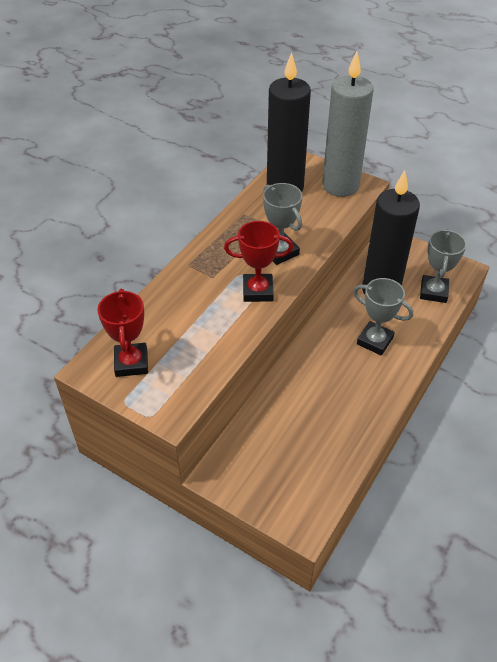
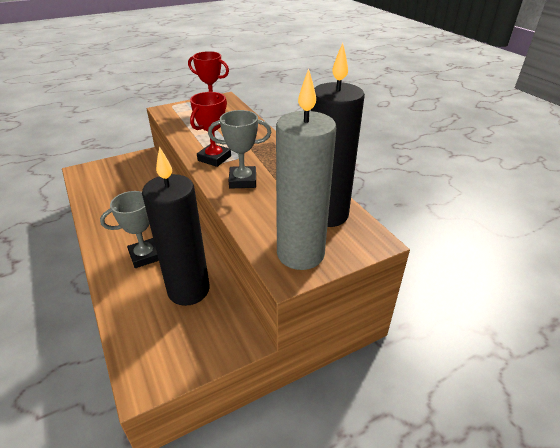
camera: 120 degrees right, 10 degrees down
grey trophy [420,229,467,303] -> none

